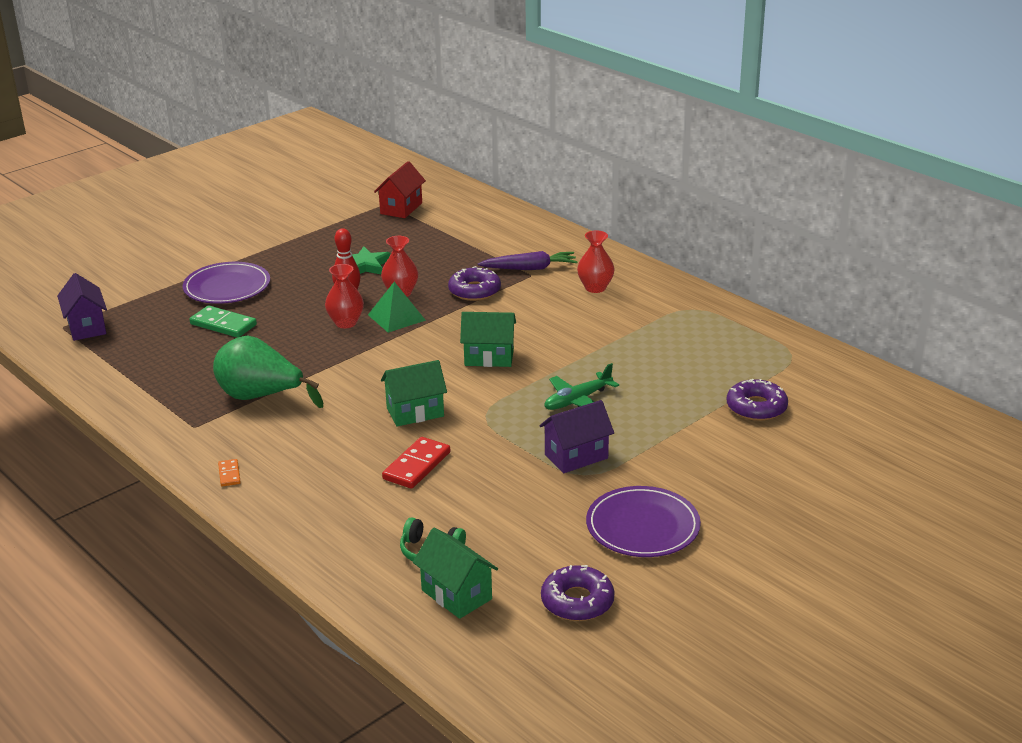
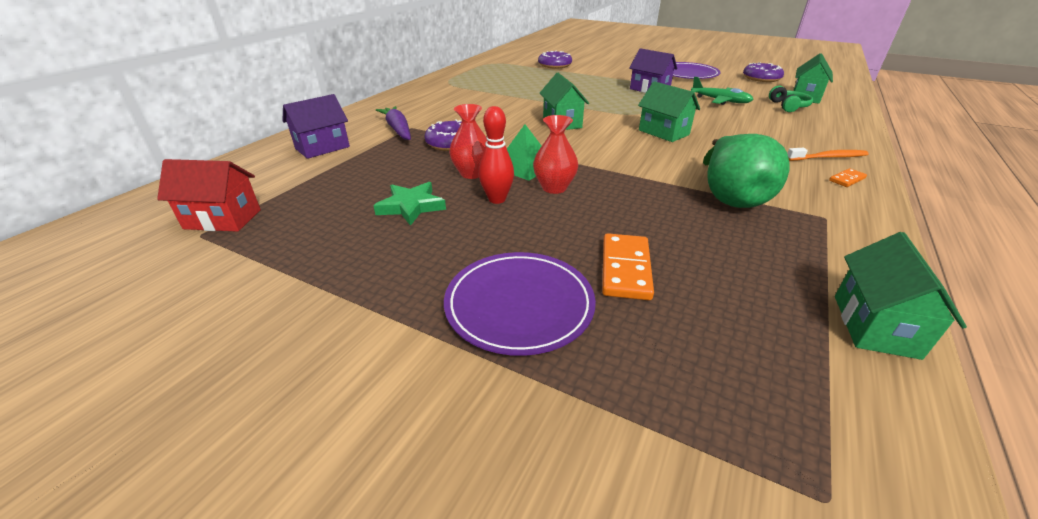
camera: 110 degrees left, 5 degrees up
purple house [57,273,107,341] -> purple house moved to [283,94,350,159]
green domino [189,305,257,338] -> orange domino [602,233,654,300]
red domino [382,437,450,489] -> none
green plane [545,363,619,410] -> green plane moved to [691,76,754,105]
red vase [577,230,615,293] -> none
none -> orange toothbrush [787,148,868,161]
none -> green house [835,232,967,360]

